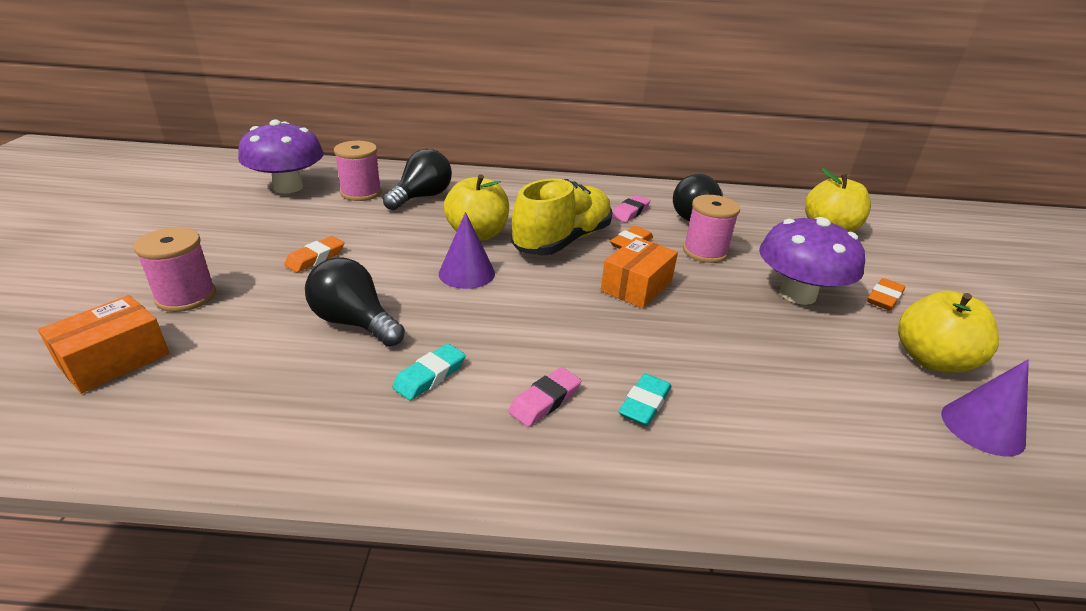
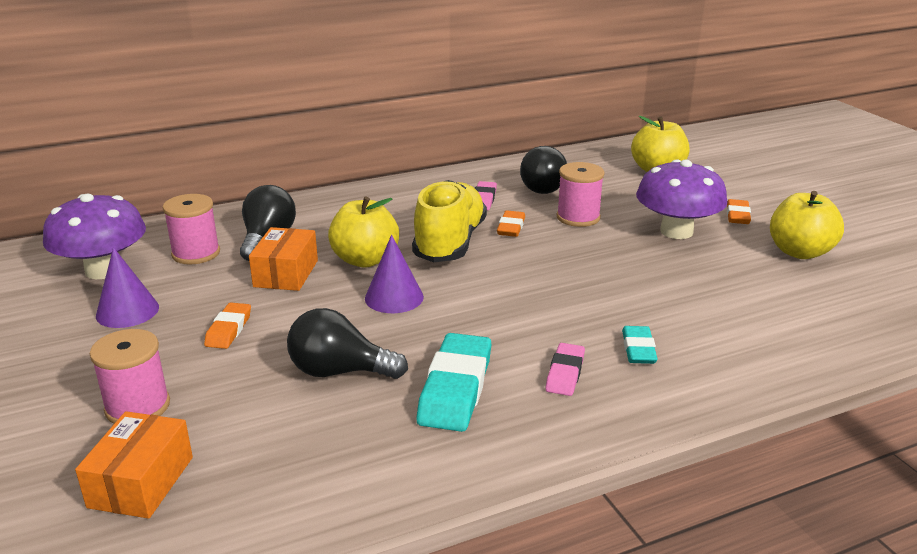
camera: 25 degrees left, 5 degrees down
turquoise eraser [392,344,466,400] -> turquoise eraser [417,333,491,432], size x1.78
orange box [601,237,678,308] -> orange box moved to [249,227,318,291]
purple cone [941,360,1029,456] -> purple cone moved to [96,247,159,328]

